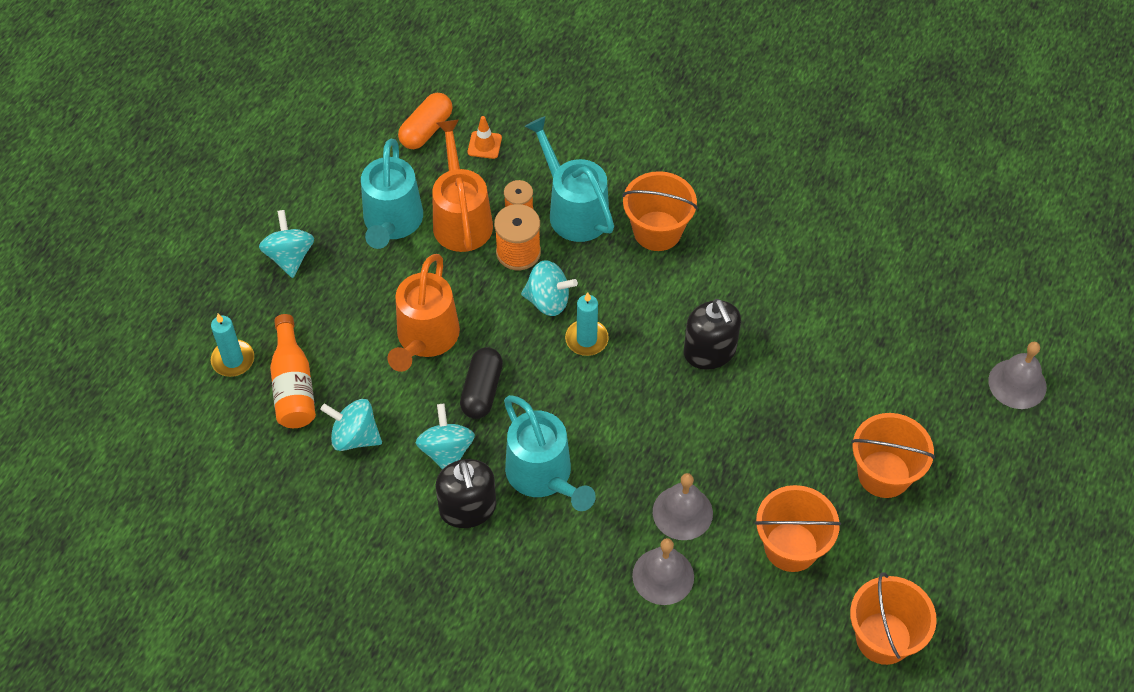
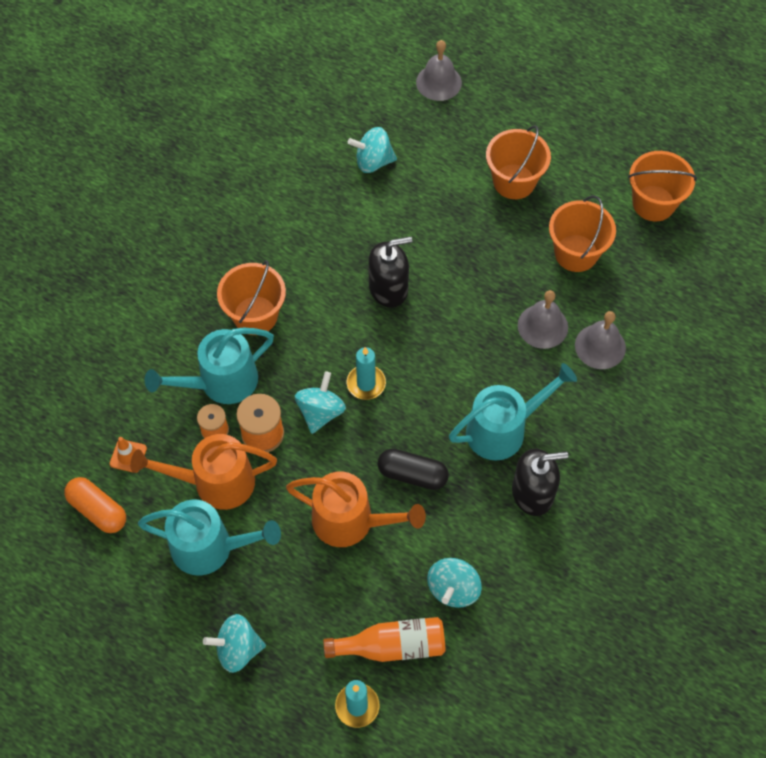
camera: 85 degrees left, 5 degrees up
turquoise spinning top [416,404,475,469] -> turquoise spinning top moved to [348,127,397,173]

